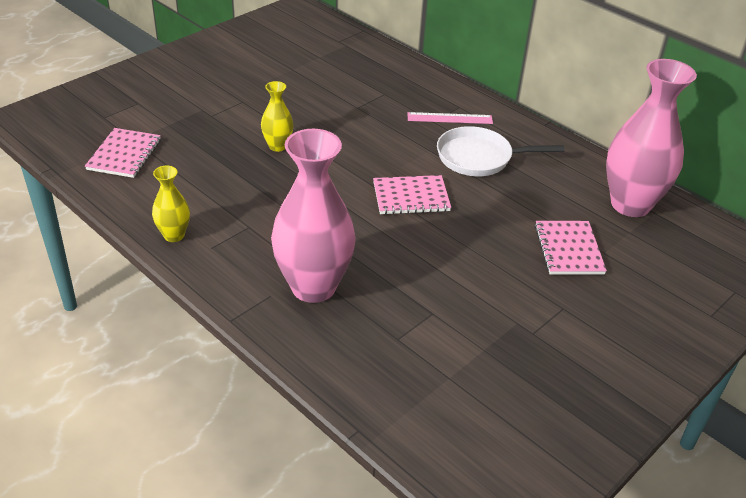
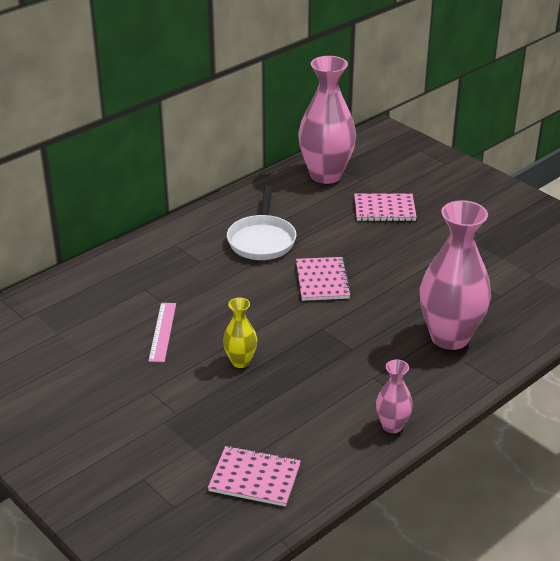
camera: 85 degrees left, 5 degrees down
yellow vase [152,166,190,242] -> pink vase [376,359,413,433]
pink ruler [407,112,493,124] -> pink ruler moved to [148,303,176,362]

